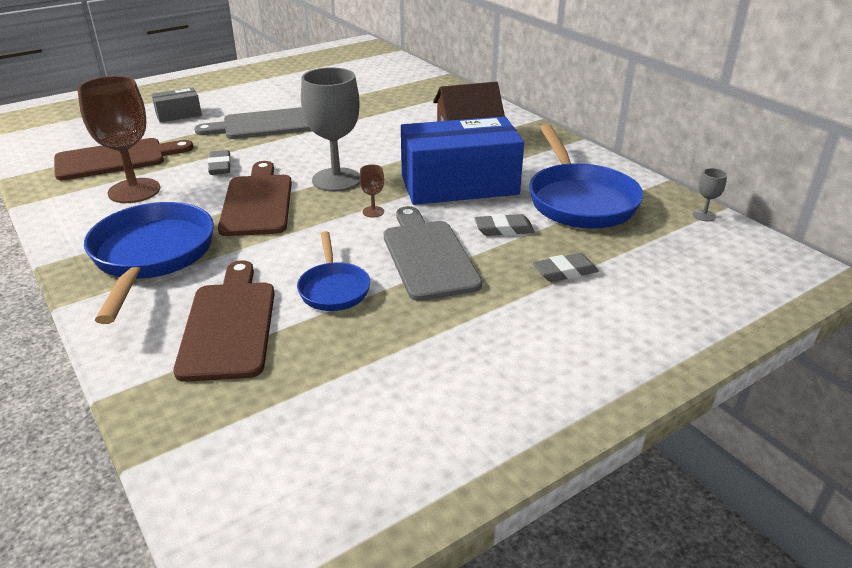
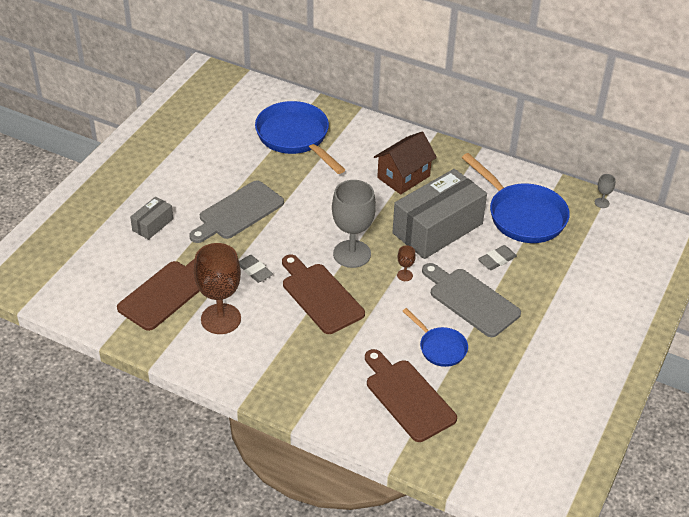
camera: 30 degrees left, 10 degrees up
blue pan [84,202,214,324] -> blue pan moved to [255,101,345,174]
blue box [401,116,524,205] -> grey box [392,169,487,259]
grey eraser [533,253,599,282] -> none

